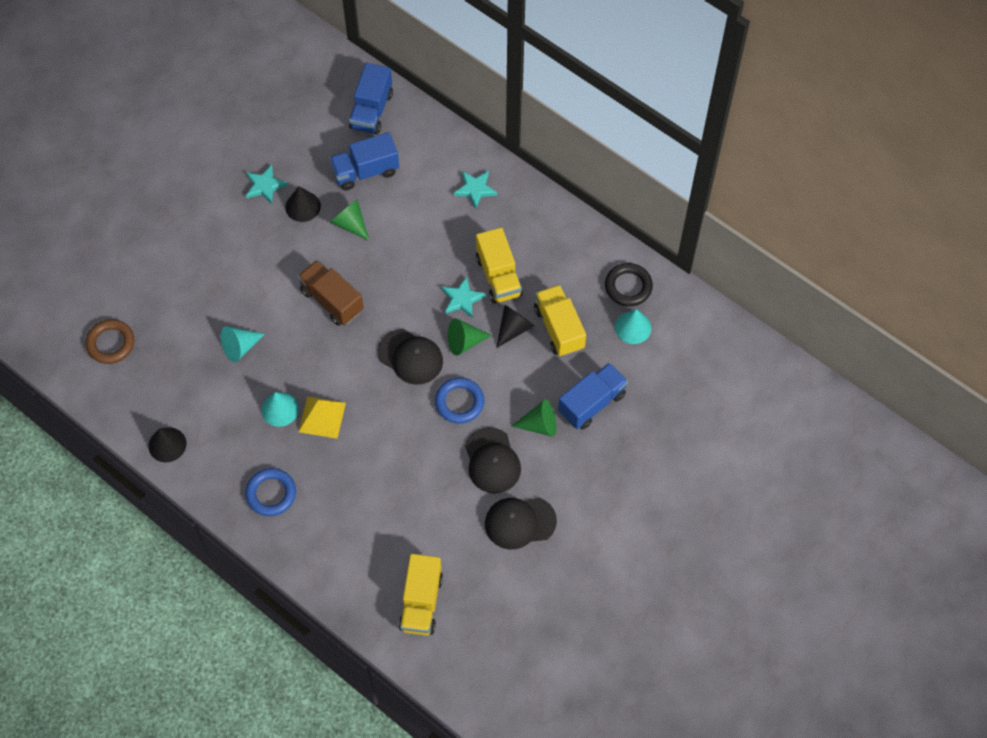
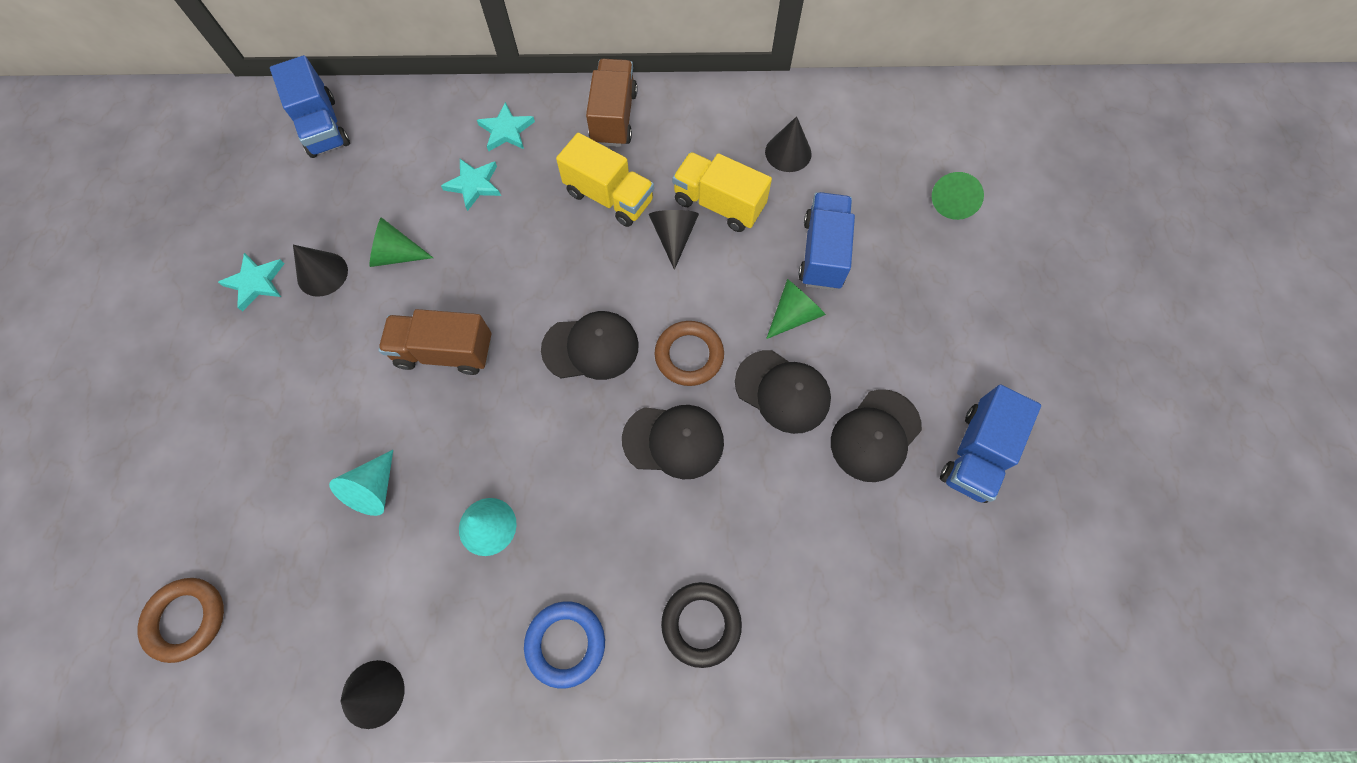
camera: 40 degrees left, 5 degrees up
yellow pyramid [298,396,346,439] -> none
blue truck [329,132,399,190] -> blue truck moved to [940,384,1041,503]
yellow truck [399,554,443,636] -> none
blue ring [435,378,484,424] -> brown ring [655,321,724,386]
turquoise star [442,276,486,318] -> turquoise star moved to [441,159,501,211]
green cone [448,318,492,356] -> green cone moved to [932,172,984,220]
black ring [605,263,653,306] -> black ring moved to [661,582,742,668]
turquoise cone [615,309,652,344] -> black cone [765,116,812,172]
none -> brown truck [586,59,637,147]
none -> black cap [622,405,724,479]

